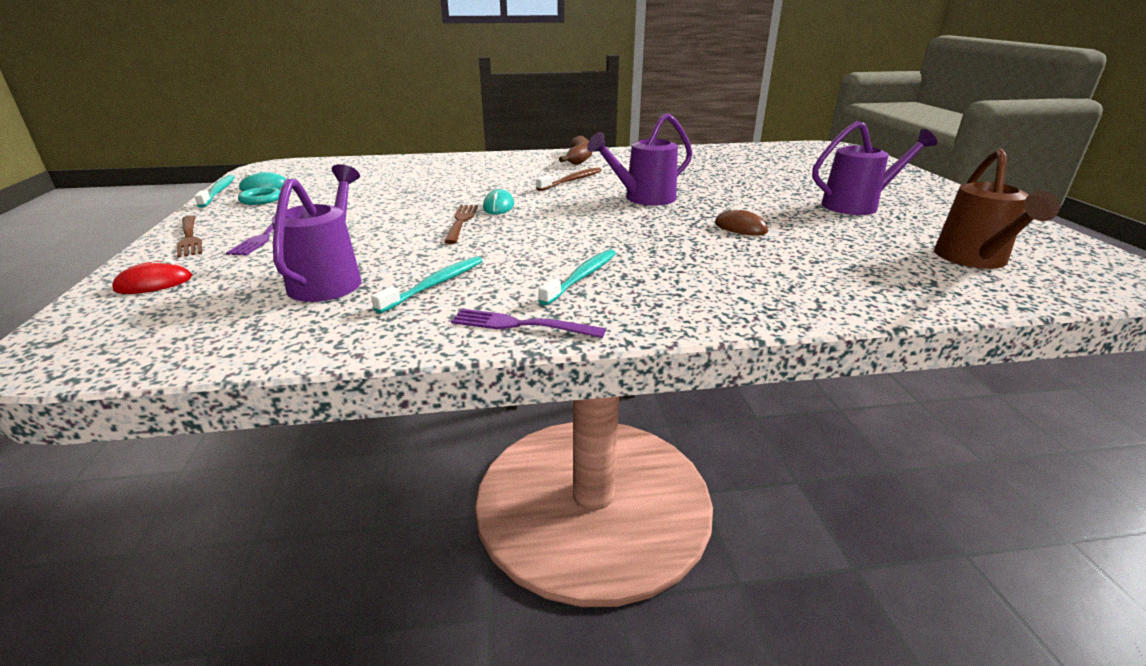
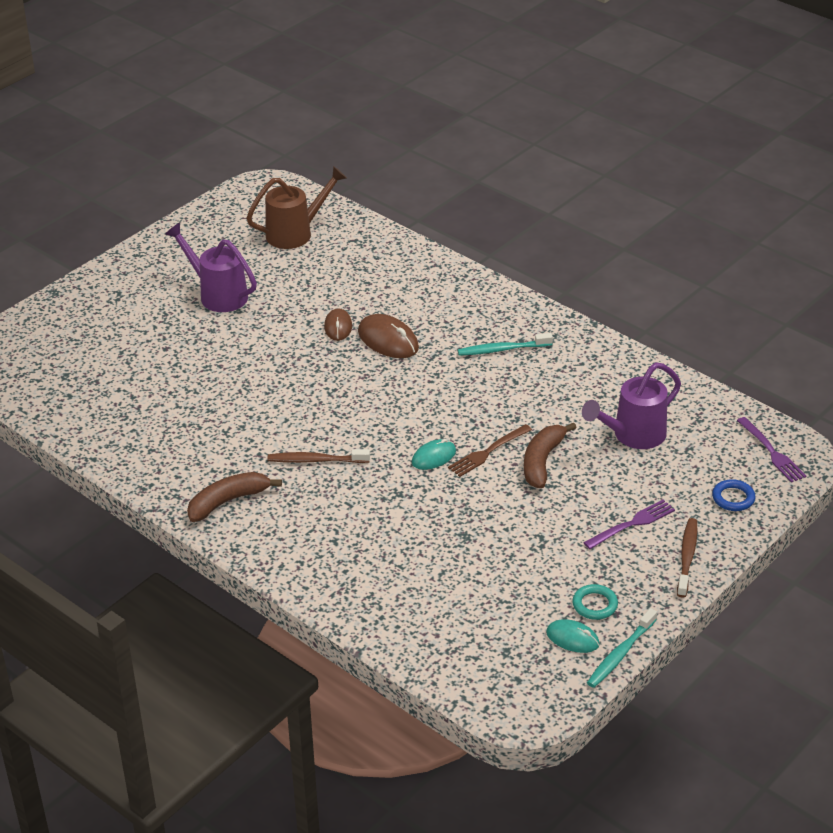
camera: 130 degrees left, 10 degrees up
red mouse [112,259,192,294] -> blue ring [712,479,755,511]
brown fork [177,215,202,258] -> brown toothbrush [677,518,697,598]
turquoise toothbrush [371,256,483,314] -> none
purple fork [451,309,606,338] -> purple fork moved to [737,417,806,483]
purple watering can [587,113,693,205] -> none
none -> brown mouse [358,314,419,358]
none -> brown banana [524,422,577,488]

